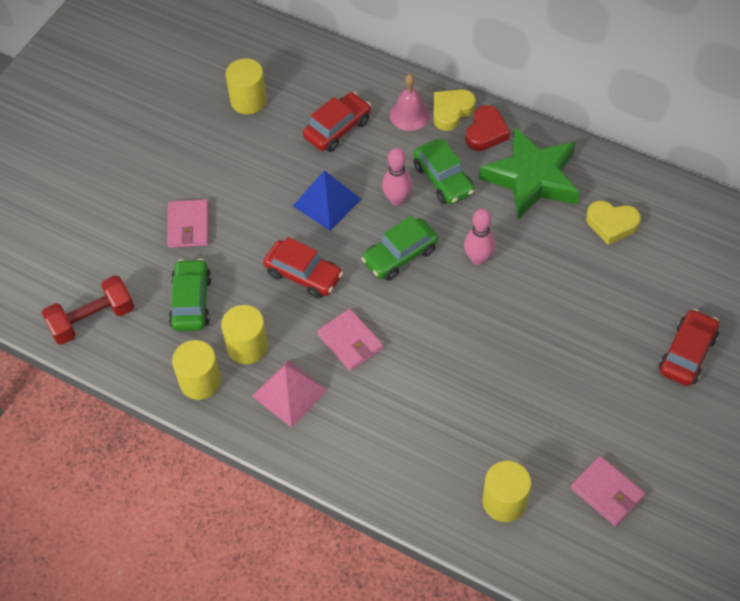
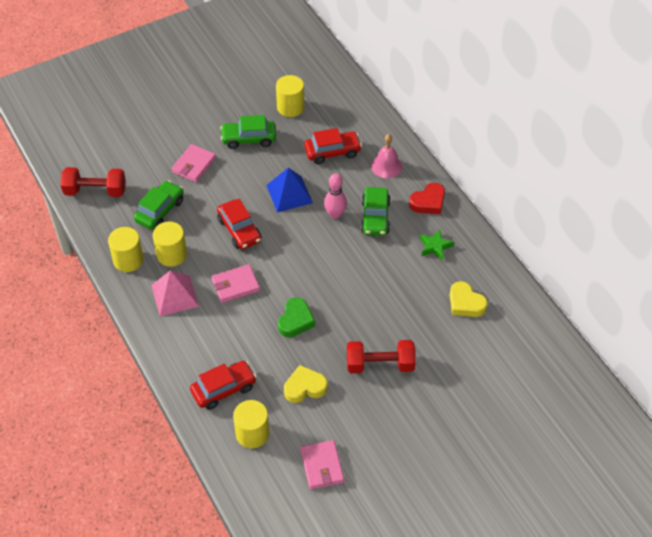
camera: 30 degrees right, 5 degrees down
pink wallet [317,308,383,371] -> pink wallet turned 75 degrees clockwise [211,264,260,303]
green car [361,216,438,281] -> green car moved to [220,115,276,149]
yellow heart [434,89,476,131] -> yellow heart moved to [284,365,328,403]
pink bowling pin [464,209,495,265] -> none
green star [479,127,580,220] -> green star [419,229,454,260], size x0.44
red car [659,309,719,386] -> red car moved to [190,361,257,410]
none -> green heart [278,297,315,337]
none -> red dumbbell [347,340,416,373]

